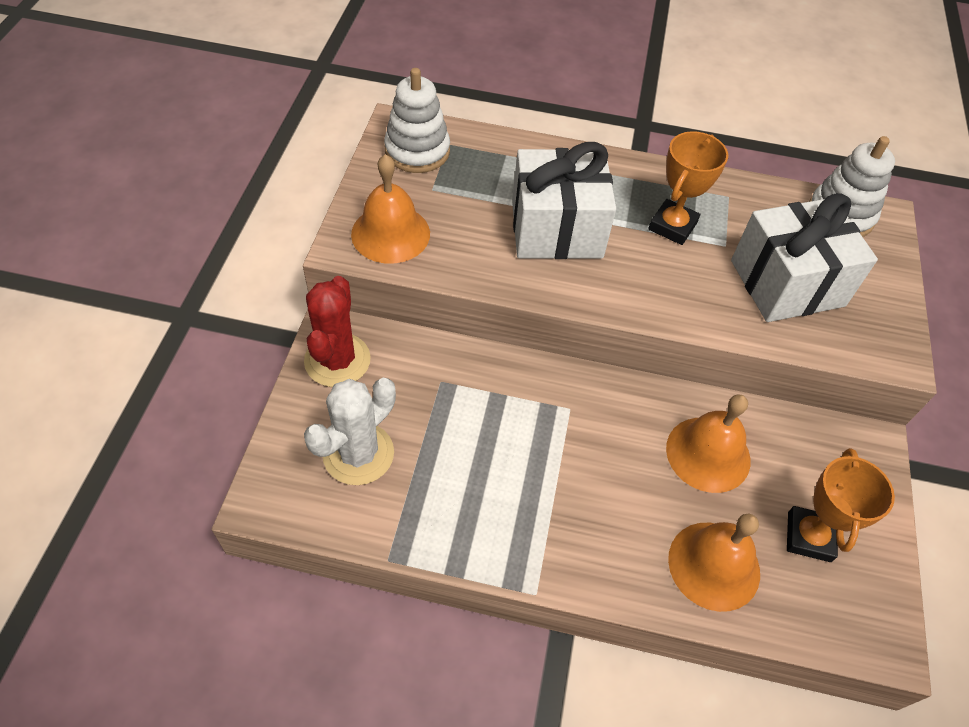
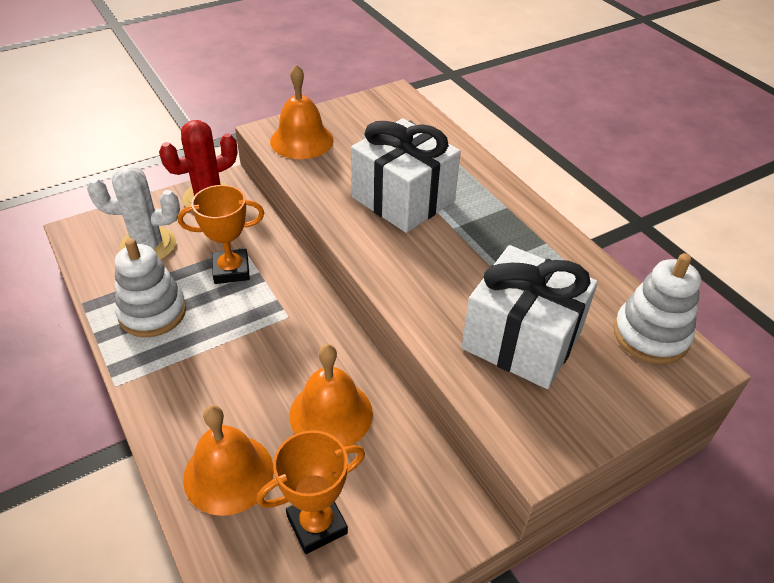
camera: 50 degrees right, 10 degrees down
white stacking toy [384,68,450,173] -> white stacking toy moved to [115,238,186,337]
orange trophy [648,131,728,245] -> orange trophy moved to [178,185,264,284]

